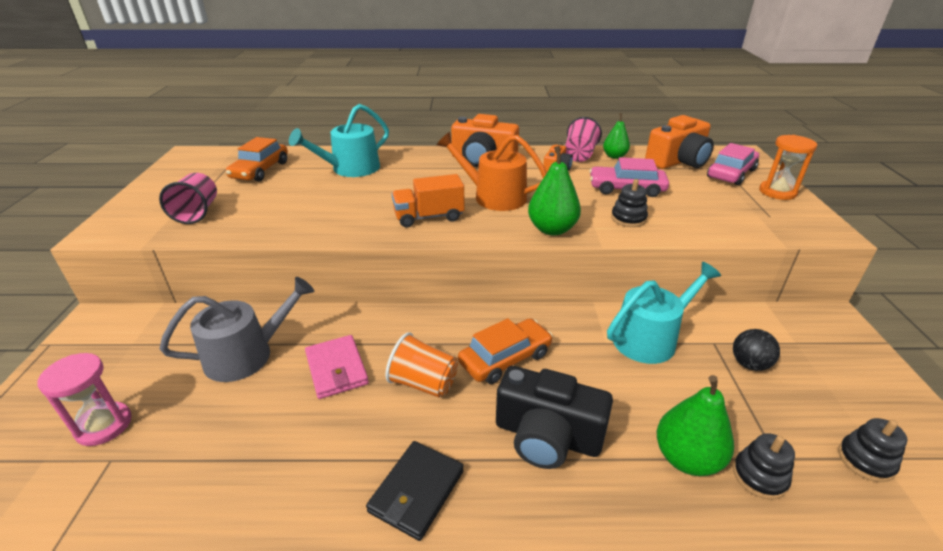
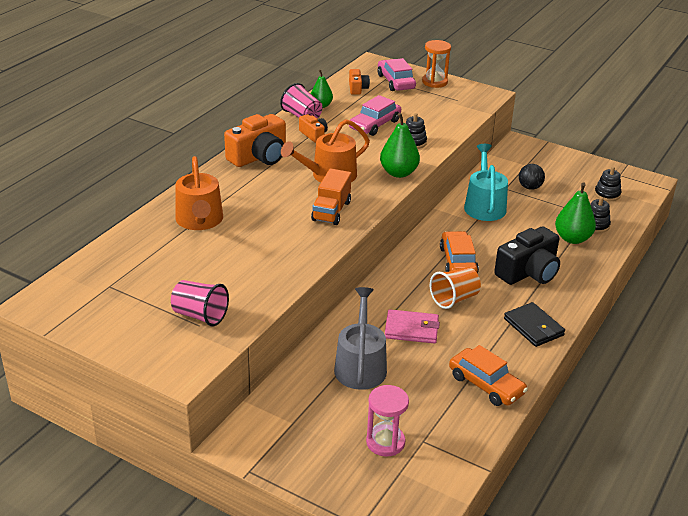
camera: 60 degrees left, 0 degrees up
orange car [226,137,288,181] -> orange car moved to [449,345,528,406]
turquoise watering can [289,104,389,177] -> orange watering can [175,156,223,230]
orange camera [645,115,714,169] -> orange camera [349,69,370,95], size x0.52

